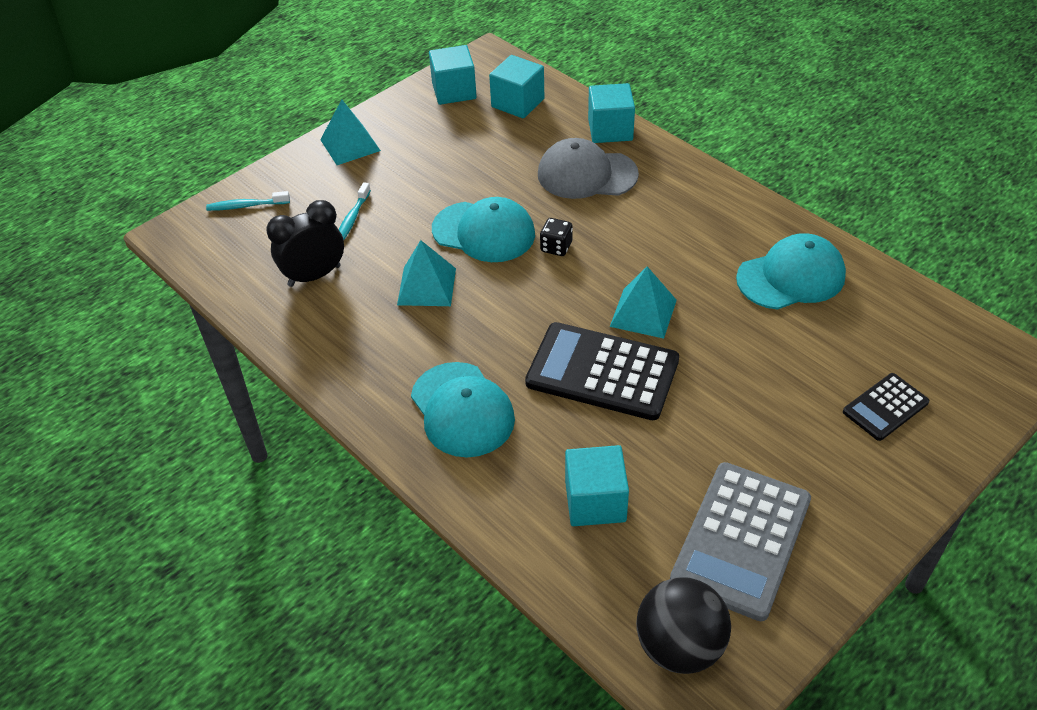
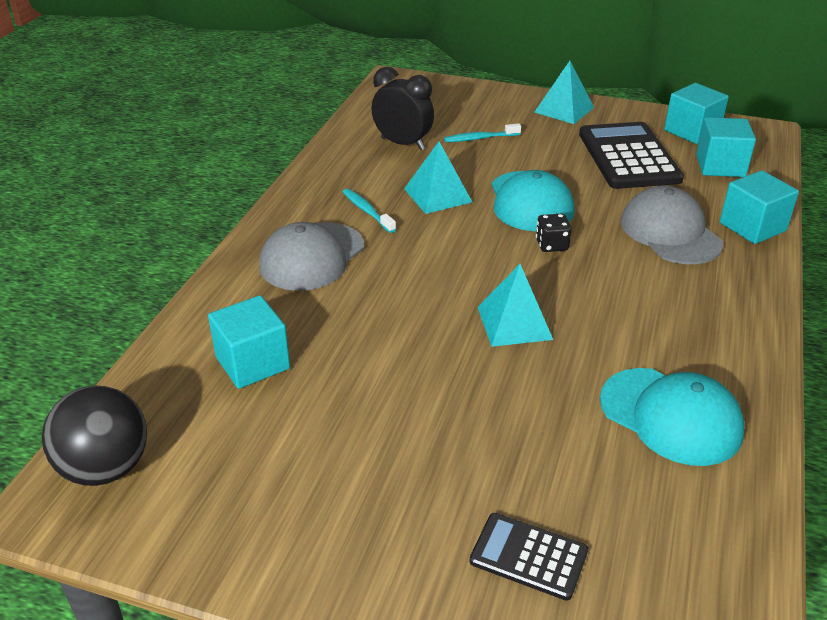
camera: 60 degrees right, 10 degrees down
turquoise toothbrush [206,191,290,211] -> turquoise toothbrush moved to [343,189,396,233]
turquoise cap [411,362,515,457] -> grey cap [259,222,364,291]
black calculator [525,322,679,420] -> black calculator moved to [579,122,684,189]
grey calculator [670,462,811,621] -> none

